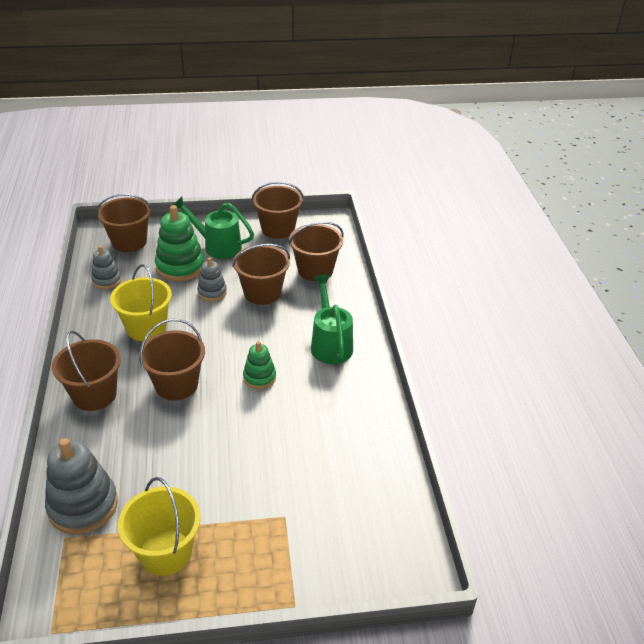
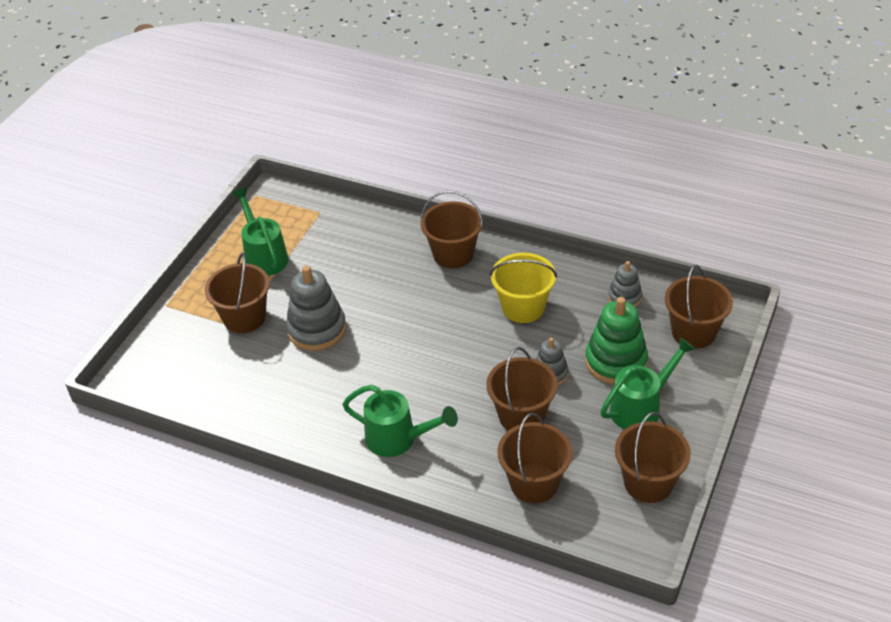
camera: 125 degrees right, 5 degrees up
grey stacking toy [45,438,118,534] -> grey stacking toy moved to [286,265,346,351]
yellow bucket [118,477,201,576] -> green watering can [231,187,288,276]
brown bucket [139,319,205,401] -> brown bucket moved to [205,253,270,333]
green stacking toy [243,341,276,389] -> none

